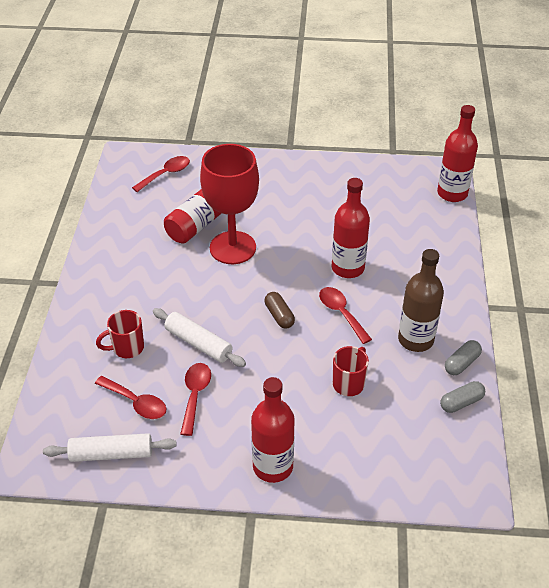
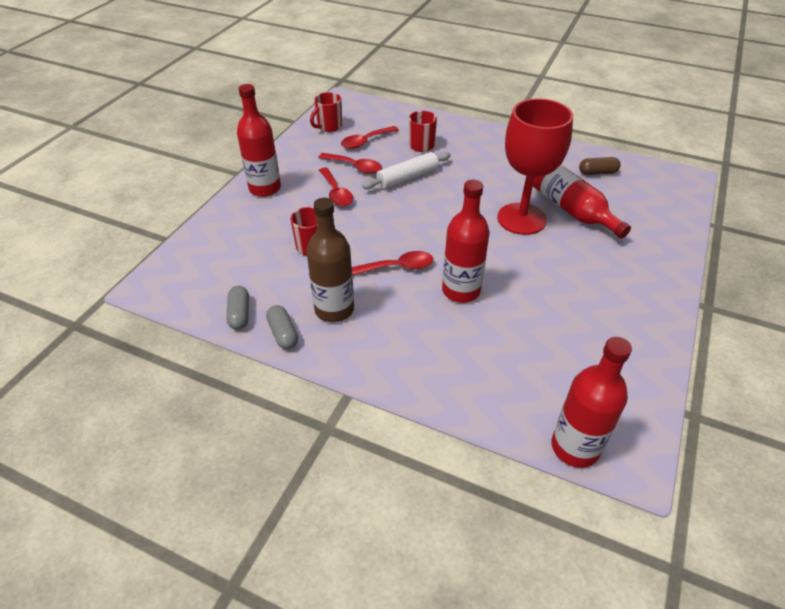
camera: 110 degrees right, 0 degrees up
white rolling pin [43,433,177,462] -> red mug [310,92,342,132]
red spoon [132,156,190,192] -> red spoon moved to [319,167,353,207]
brown capsule [265,292,295,328] -> brown capsule moved to [579,157,621,175]

